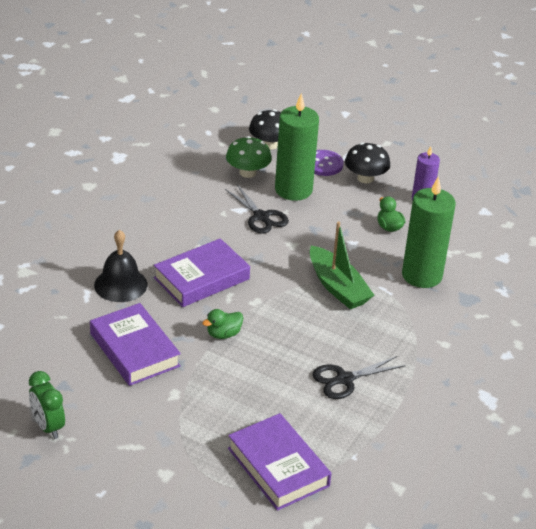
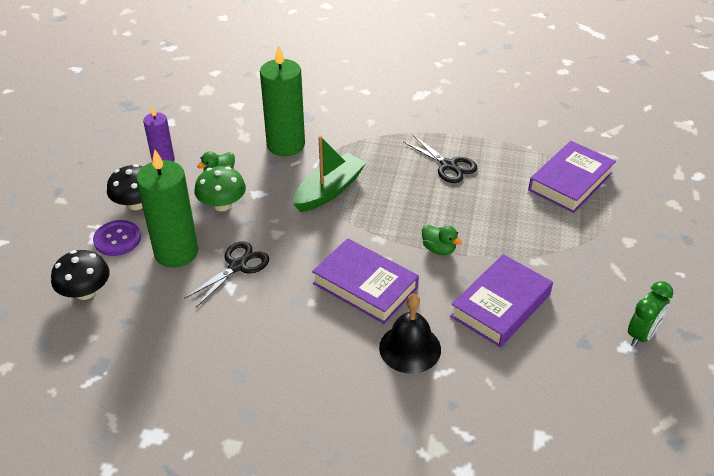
camera: 105 degrees left, 5 degrees up
green mushroom [226,136,272,178] -> green mushroom moved to [194,166,246,211]

